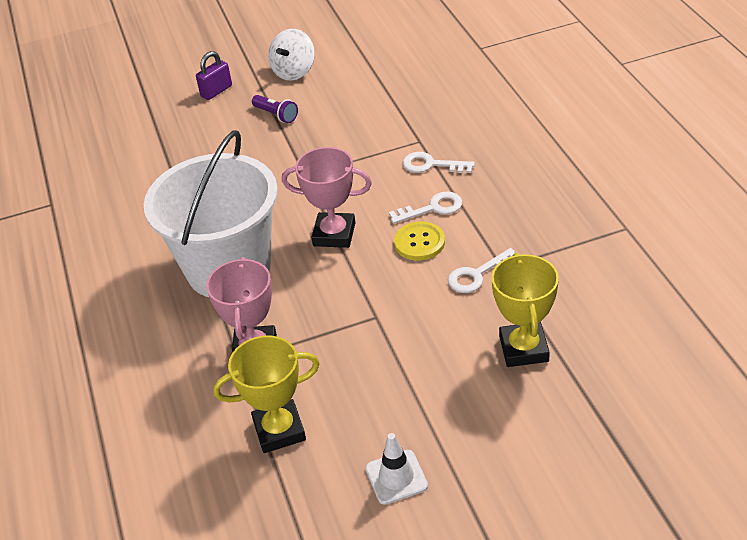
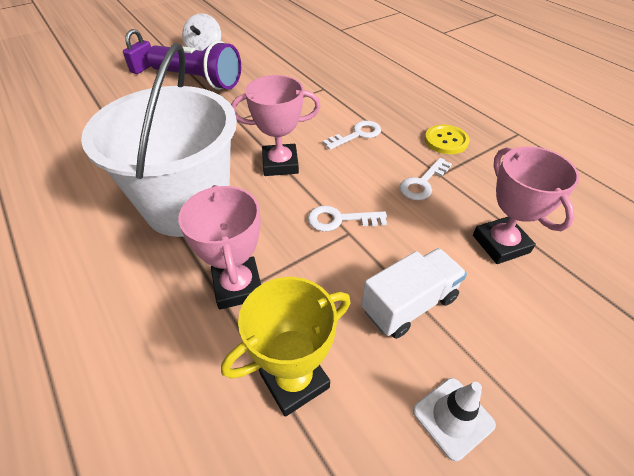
camera: 20 degrees left, 5 degrees up
purple flashlight [252,95,298,123] -> purple flashlight [147,41,241,90], size x2.24
yellow button [394,222,445,260] -> yellow button moved to [425,125,469,154]
white key [403,152,475,173] -> white key moved to [308,206,387,232]
yellow trophy [491,253,559,367] -> pink trophy [473,146,579,264]
none -> white truck [361,248,467,339]

